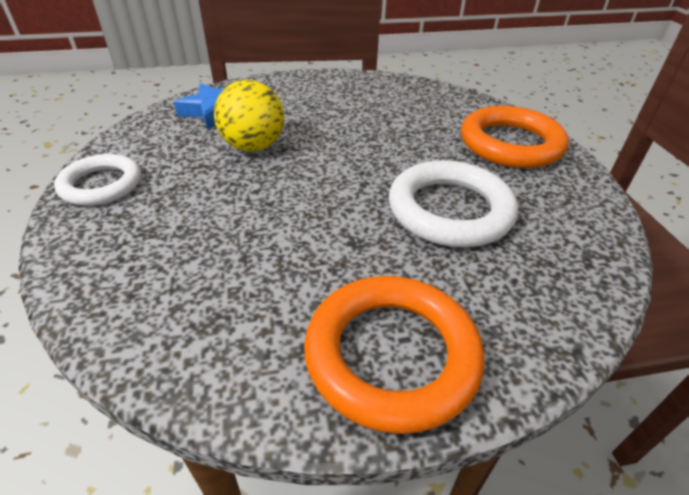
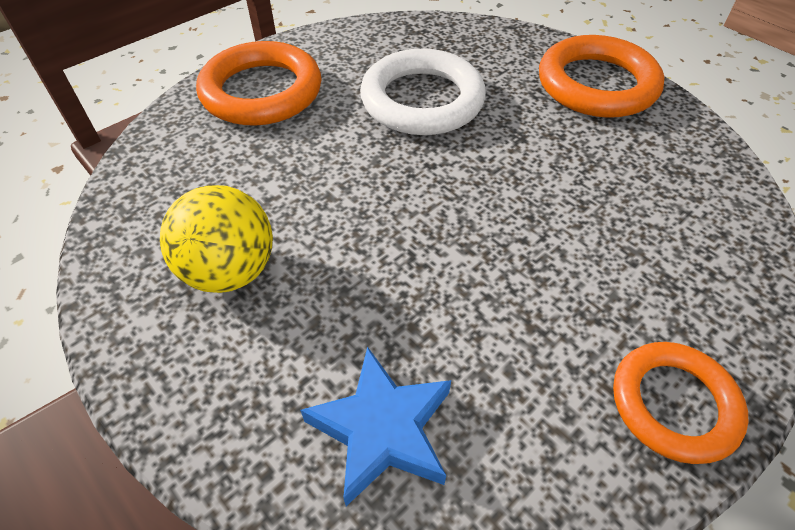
camera: 120 degrees left, 10 degrees up
white ring [54,154,141,206] -> orange ring [613,342,748,464]
yellow ball [214,80,284,152] -> yellow ball moved to [160,185,273,293]

